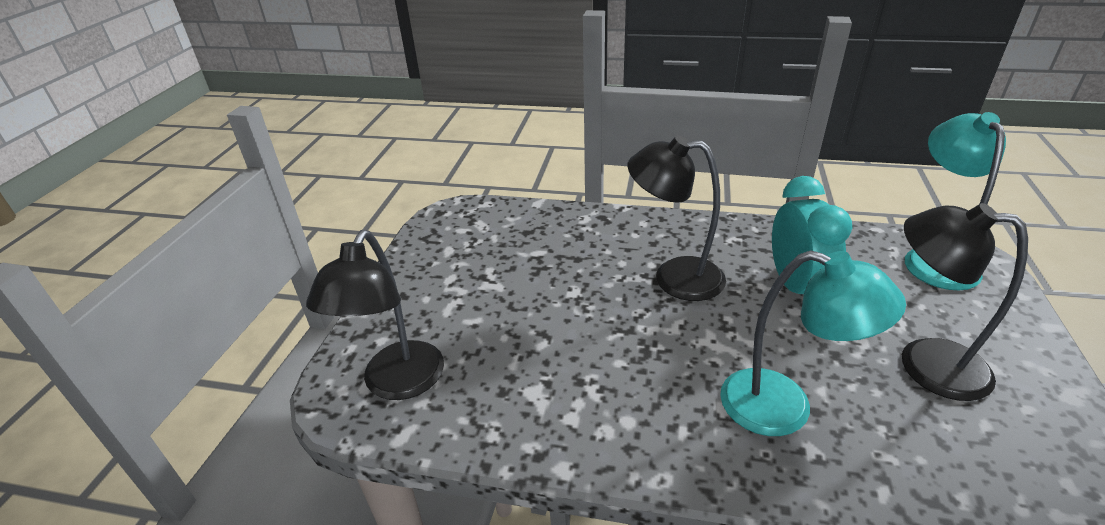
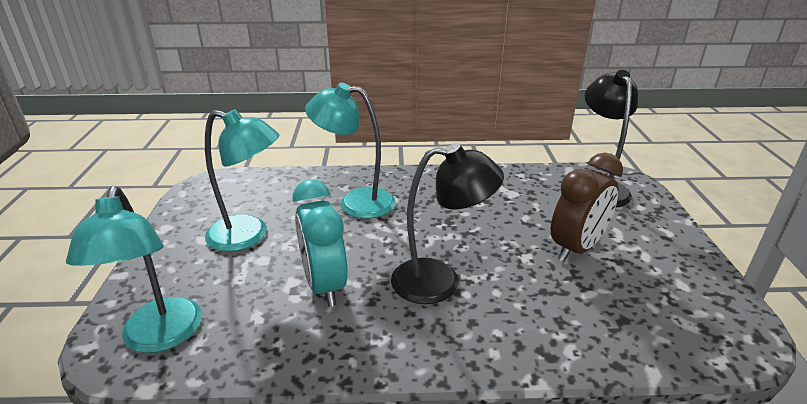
camera: 165 degrees right, 5 degrees down
black lamp [902,203,1028,401] -> turquoise lamp [205,109,280,252]
none -> brown clock [551,153,623,262]

